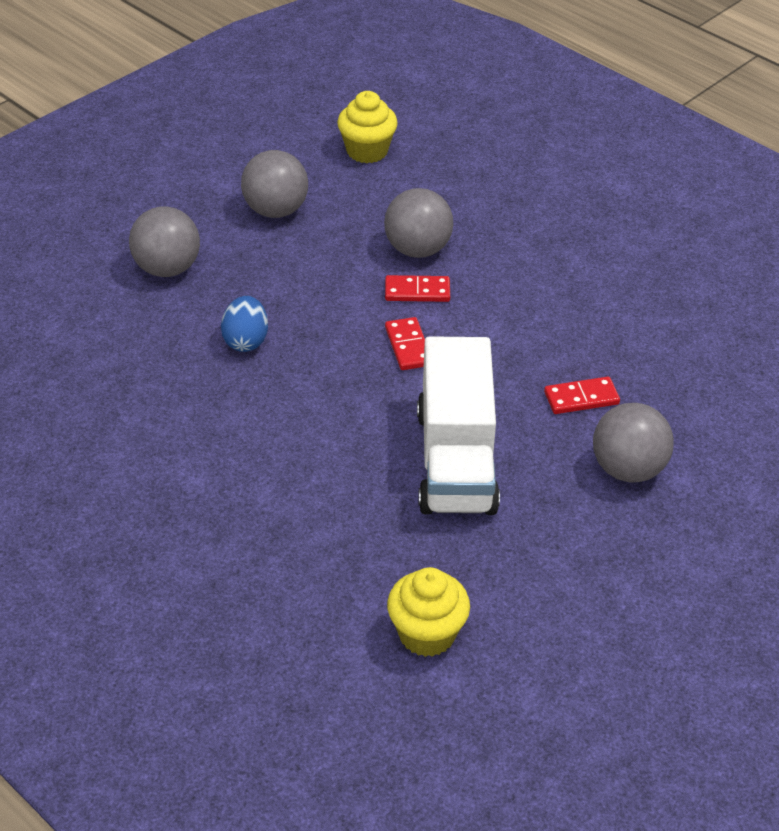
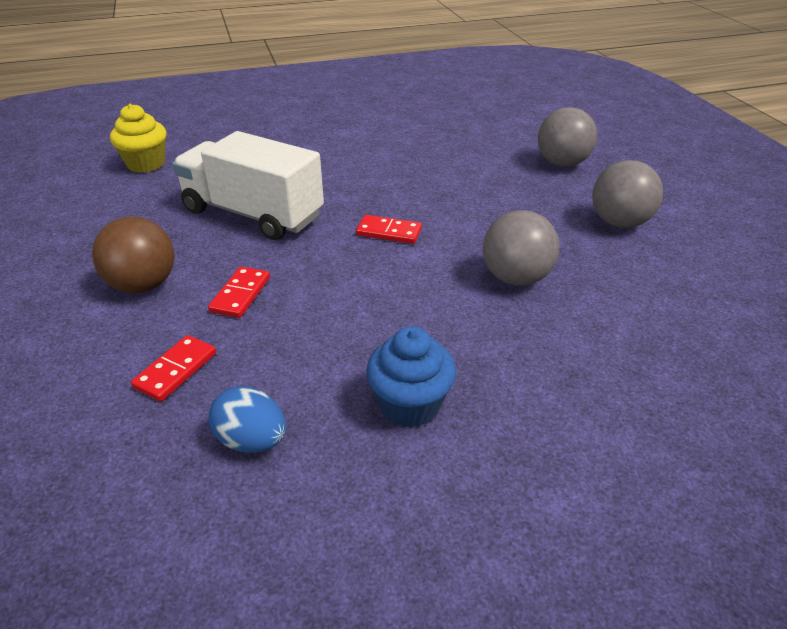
camera: 120 degrees right, 5 degrees down
blue egg [221,296,268,352] -> blue egg moved to [209,386,286,453]
yellow cupcake [337,91,398,163] -> none
red domino [385,275,450,302] -> red domino moved to [131,335,216,402]
grey ball [593,403,674,482] -> brown ball [92,217,175,293]
none -> blue cupcake [366,326,456,428]

